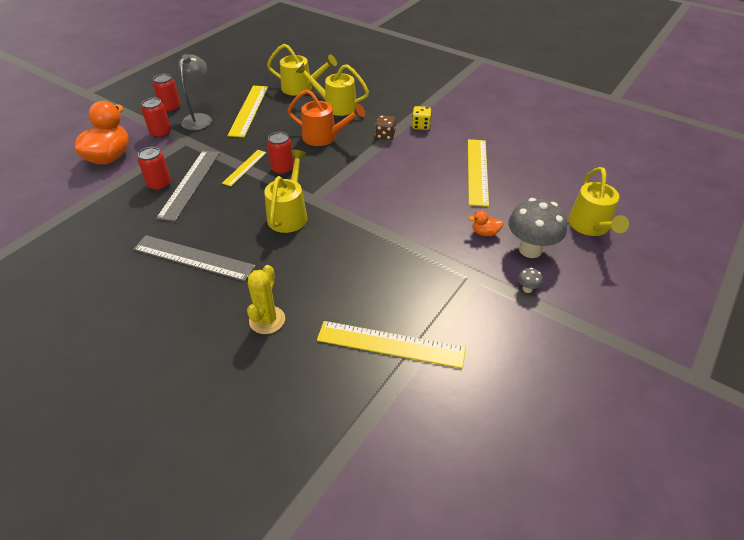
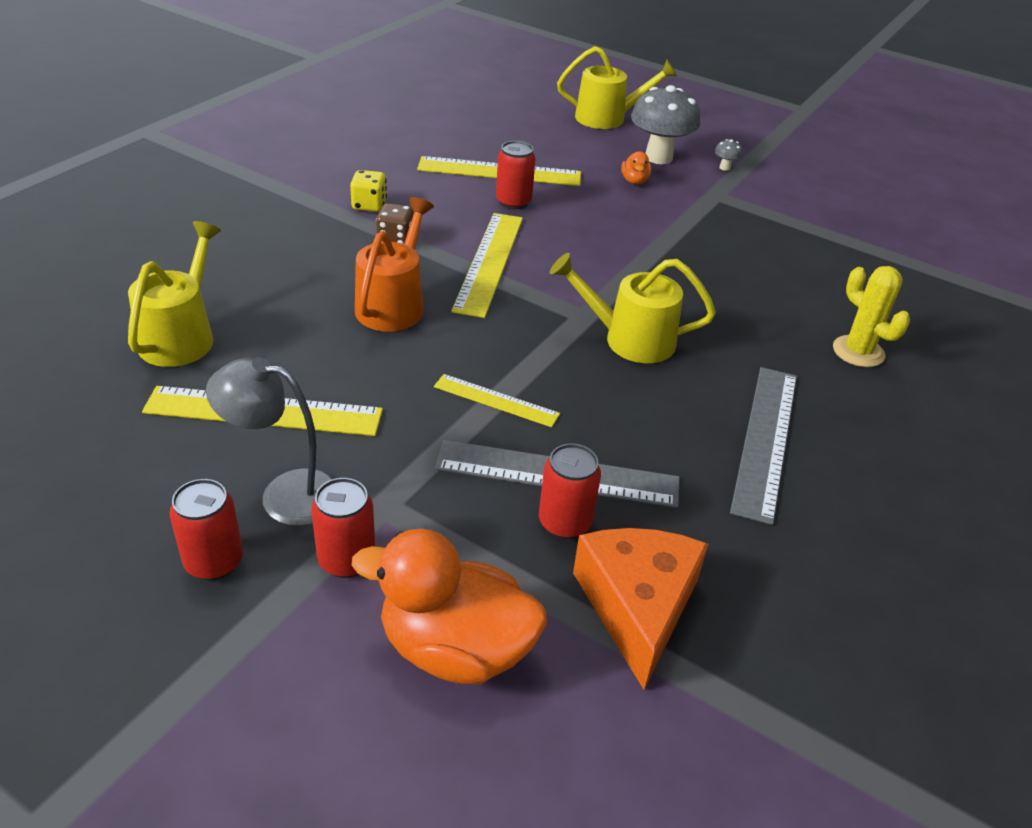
camera: 95 degrees left, 5 degrees down
yellow cactus [247,265,285,334] -> yellow cactus turned 45 degrees clockwise [833,266,910,367]
red can [267,132,294,175] -> red can moved to [496,141,536,210]
yellow watering can [296,63,369,116] -> none
yellow ruler [317,321,466,369] -> yellow ruler moved to [451,213,523,318]
none -> orange cheese [573,528,708,690]

